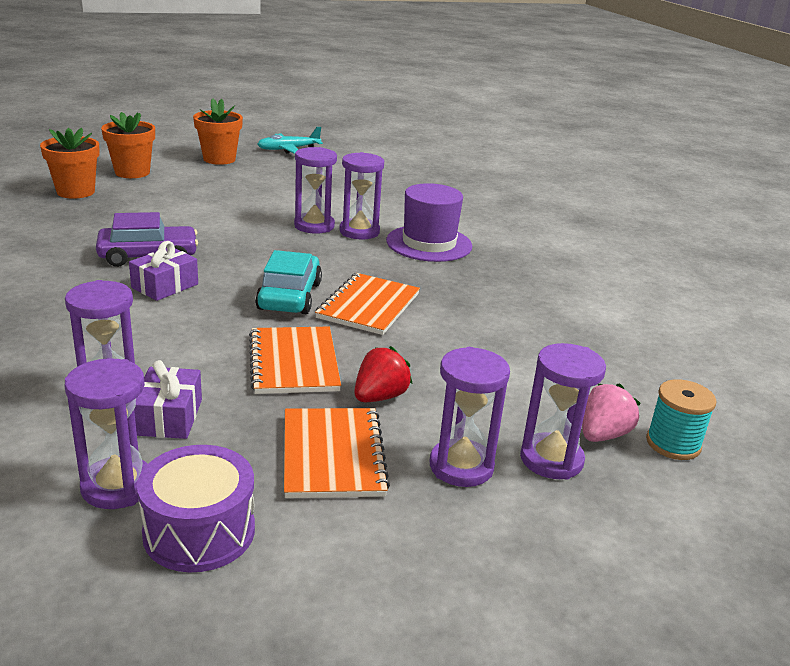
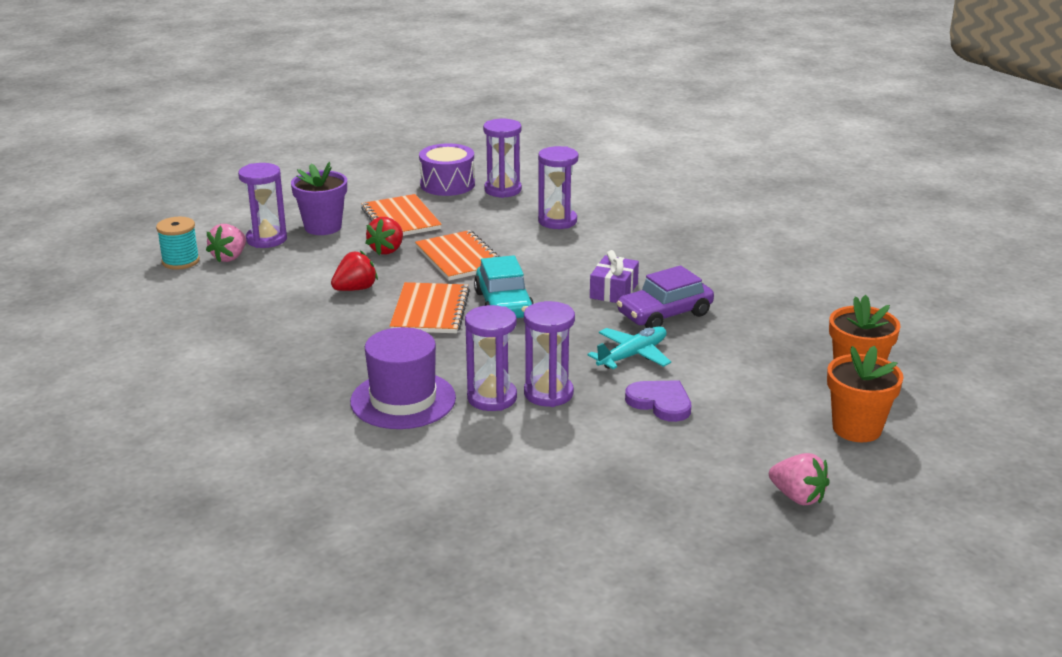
camera: 165 degrees right, 0 degrees up
purple gift [134,360,202,439] -> none
orange flower pot [193,98,243,165] -> pink strawberry [769,453,830,505]
turquoise plane [257,127,323,154] -> turquoise plane moved to [587,327,671,369]
purple hourglass [430,347,510,487] -> purple flower pot [291,162,347,235]
none -> red strawberry [331,251,378,291]
none -> purple heart [625,380,691,422]

